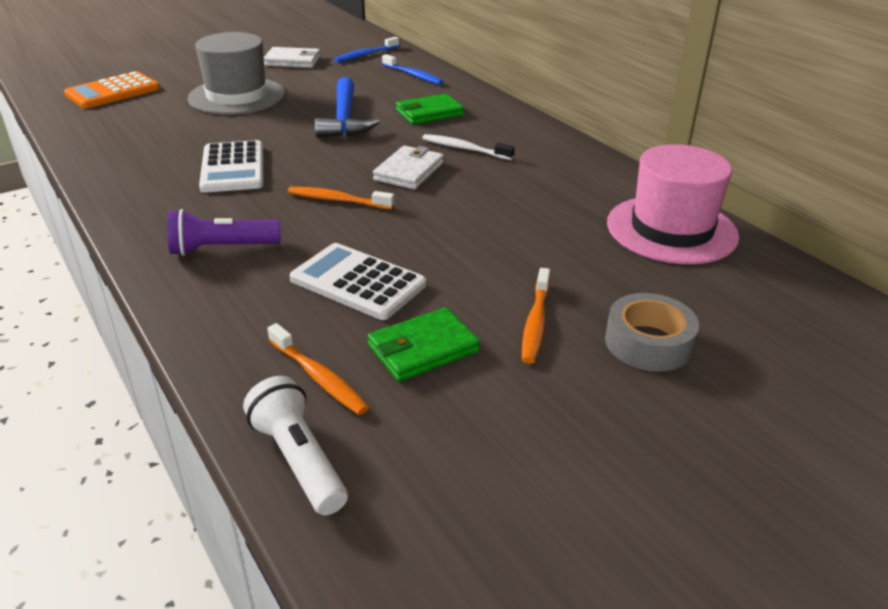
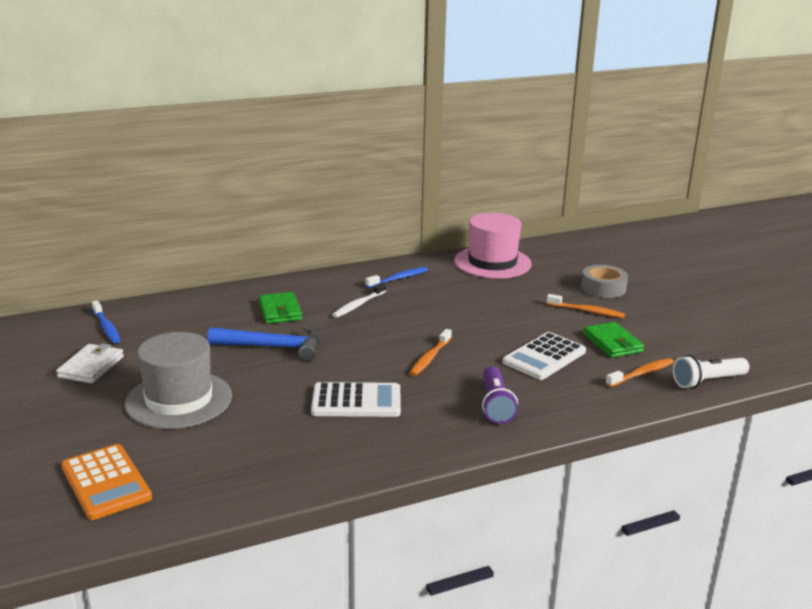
camera: 80 degrees left, 10 degrees down
white wallet [373,146,444,189] -> none
blue toothbrush [382,54,443,85] -> blue toothbrush moved to [365,267,428,288]

